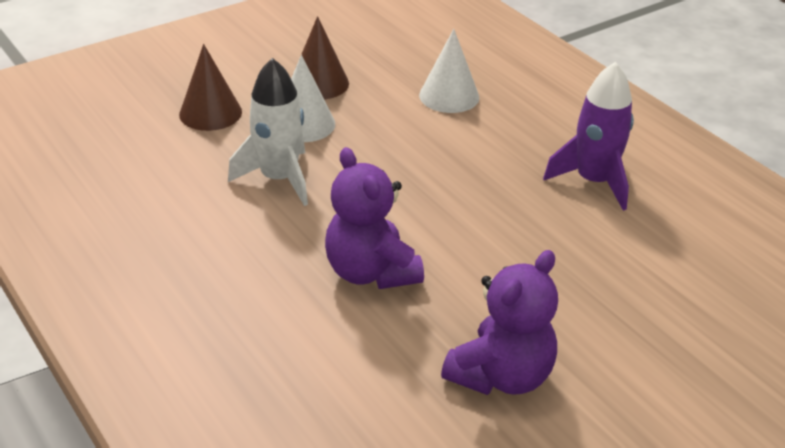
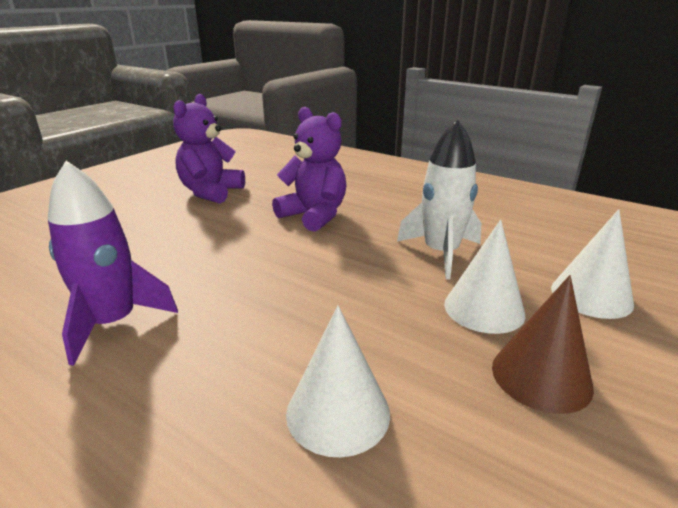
camera: 160 degrees right, 10 degrees down
brown cone [179,44,242,131] -> white cone [551,209,634,319]

